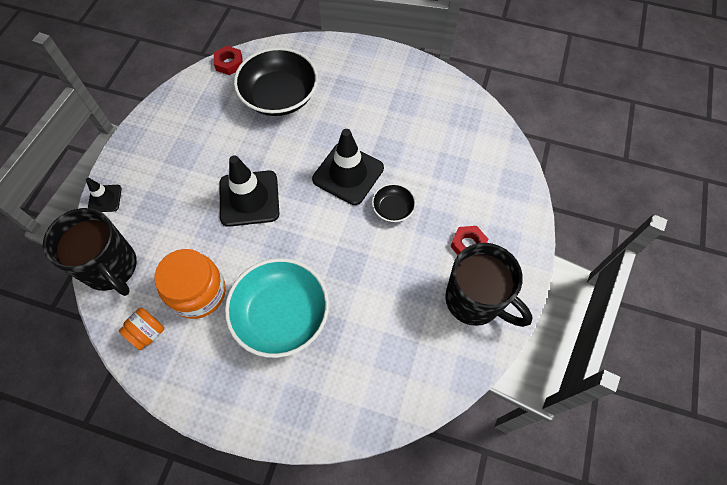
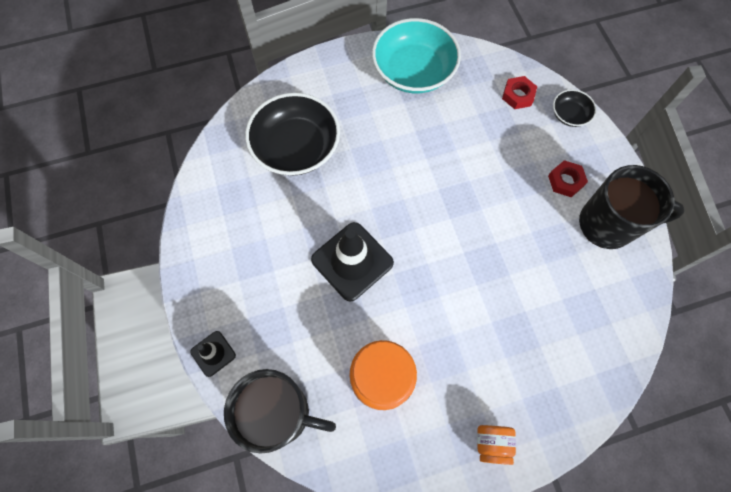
camera: 35 degrees left, 5 degrees up
orange jar [119,308,164,350] -> orange jar moved to [477,425,516,465]
red nut [214,46,243,75] -> red nut moved to [502,76,537,109]
turquoise bowl [225,258,329,358] -> turquoise bowl moved to [372,18,461,93]
black traffic cone [312,129,384,205] -> none
black bowl [372,183,416,222] -> black bowl moved to [553,89,597,127]

